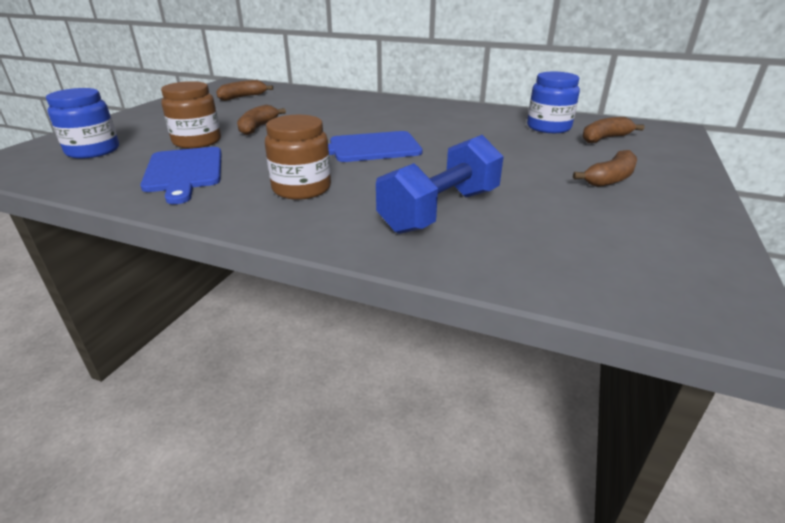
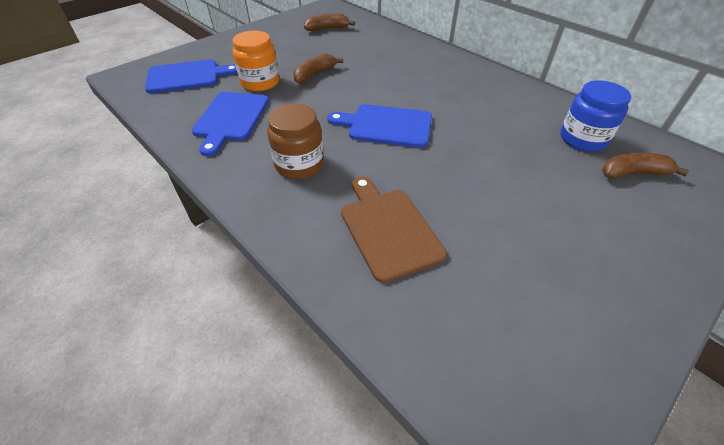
camera: 25 degrees right, 15 degrees up
blue jar [46,88,119,159] -> blue cutting board [145,59,238,94]
brown jar [161,81,221,149] -> orange jar [232,31,279,91]
blue dumbbell [376,135,504,234] -> brown cutting board [341,176,447,283]
brown banana [573,150,637,187] -> none

